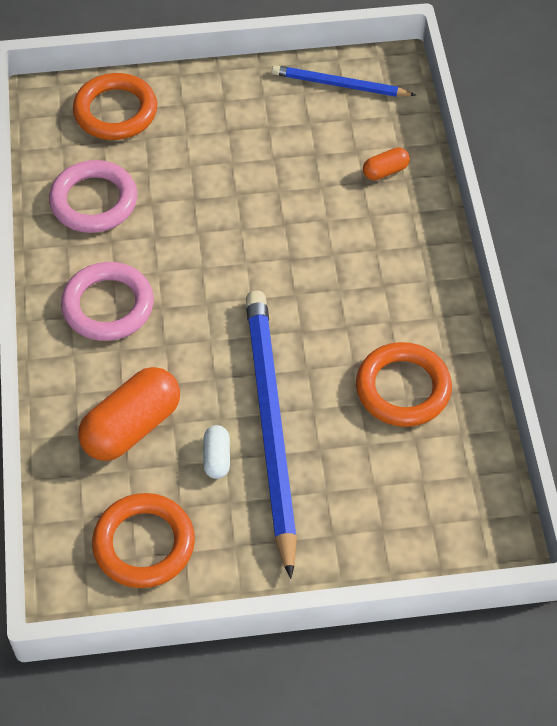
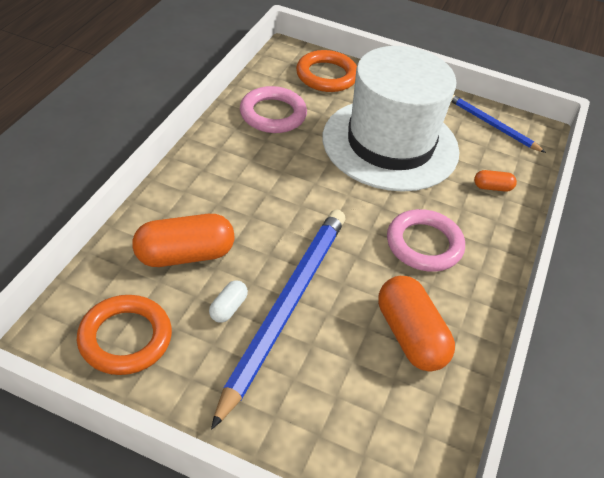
camera: 25 degrees right, 10 degrees down
pink ring [61,262,154,341] -> pink ring moved to [387,209,465,272]
orange ring [356,342,452,427] -> orange capsule [378,276,455,371]
none -> white hat [323,46,459,192]

